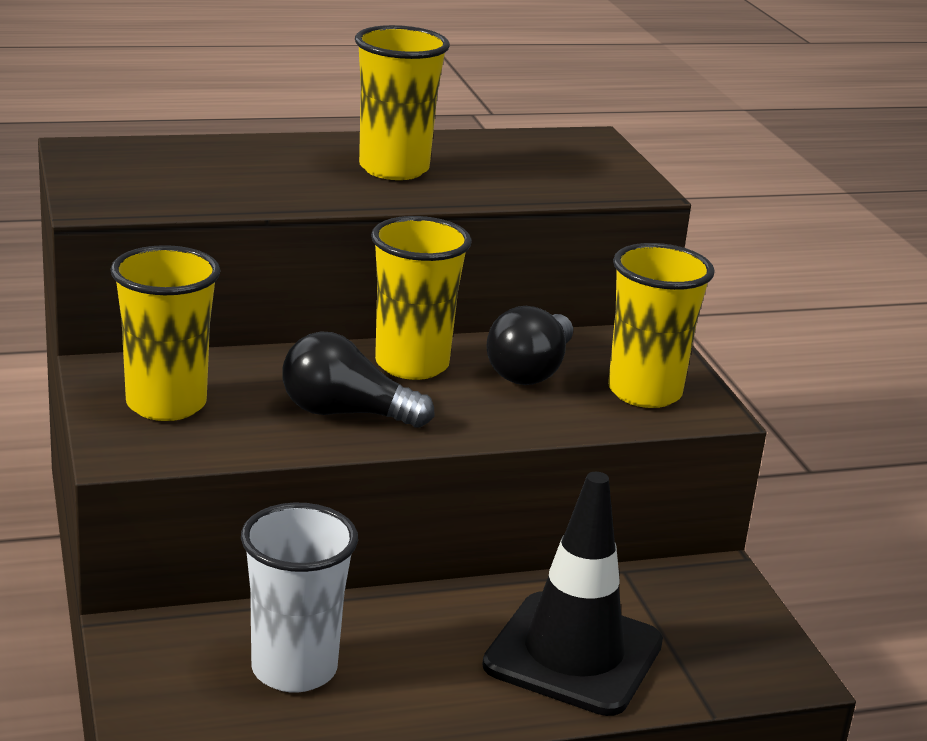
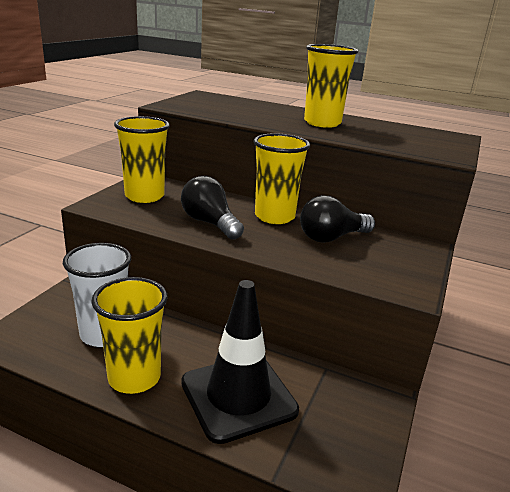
camera: 40 degrees right, 0 degrees up
yellow cup [608,243,715,408] -> yellow cup moved to [91,277,168,394]

